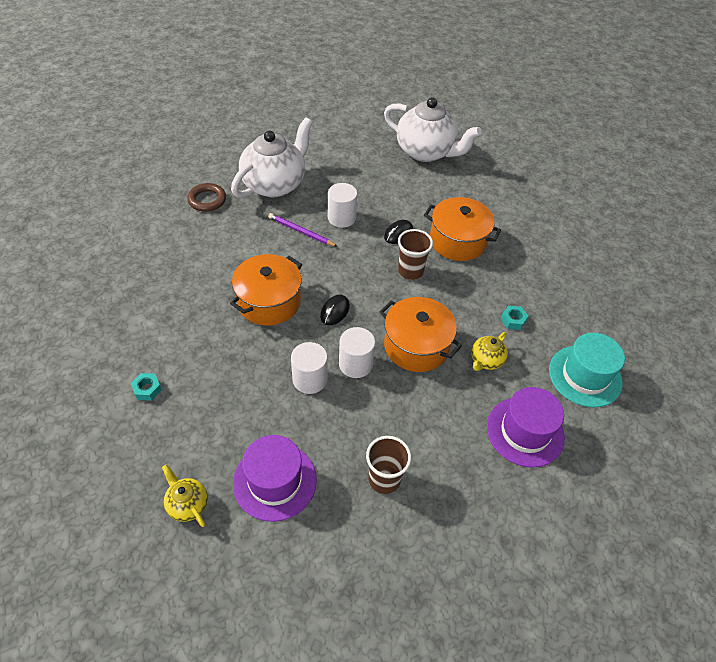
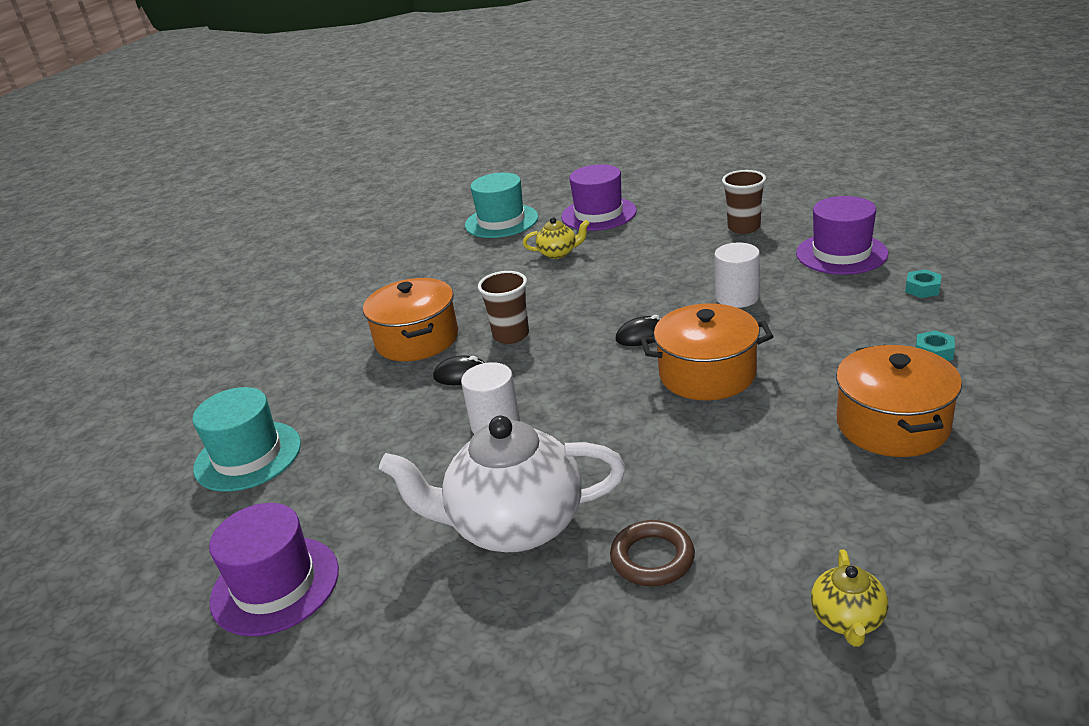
camera: 125 degrees left, 20 degrees down
yellow teapot [162,464,208,527] -> yellow teapot moved to [811,549,888,647]
purple pencil [268,213,338,247] -> none
white cylinder [339,327,375,378] -> none
orange pot [380,297,462,372] -> orange pot moved to [836,345,962,457]
white teapot [384,97,482,162] -> turquoise hat [192,387,301,492]
turquoise nut [501,305,528,330] -> turquoise nut moved to [905,269,942,298]
none -> purple hat [209,503,339,636]

